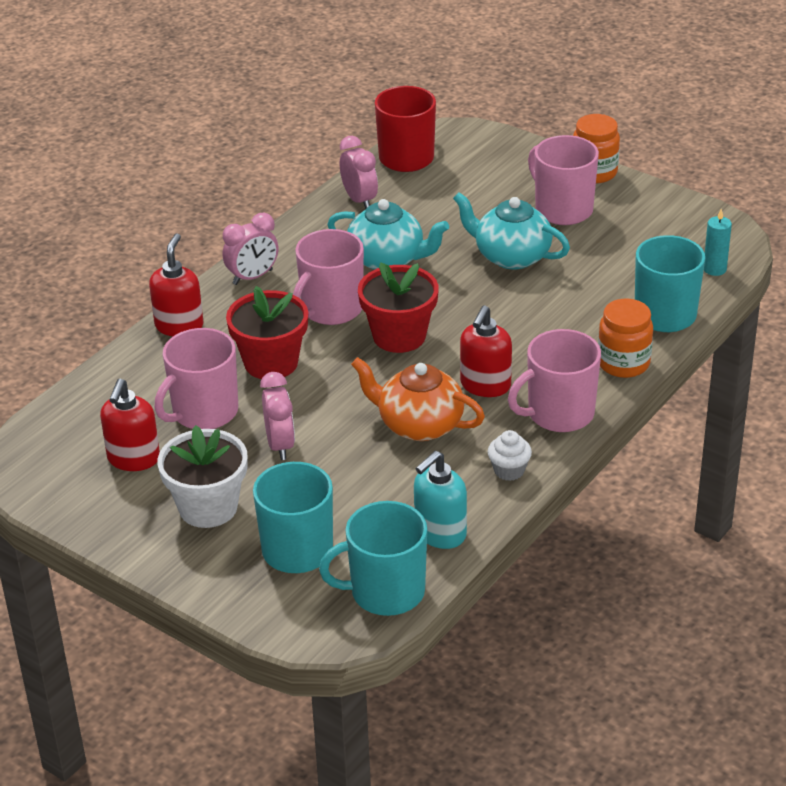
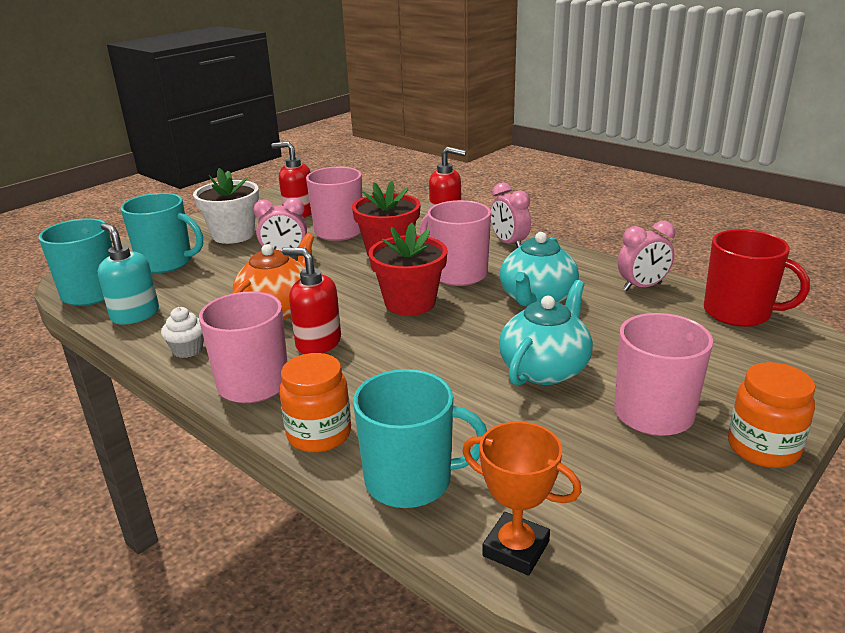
camera: 95 degrees right, 10 degrees down
turquoise candle [704,209,732,276] -> orange trophy [462,421,581,575]

